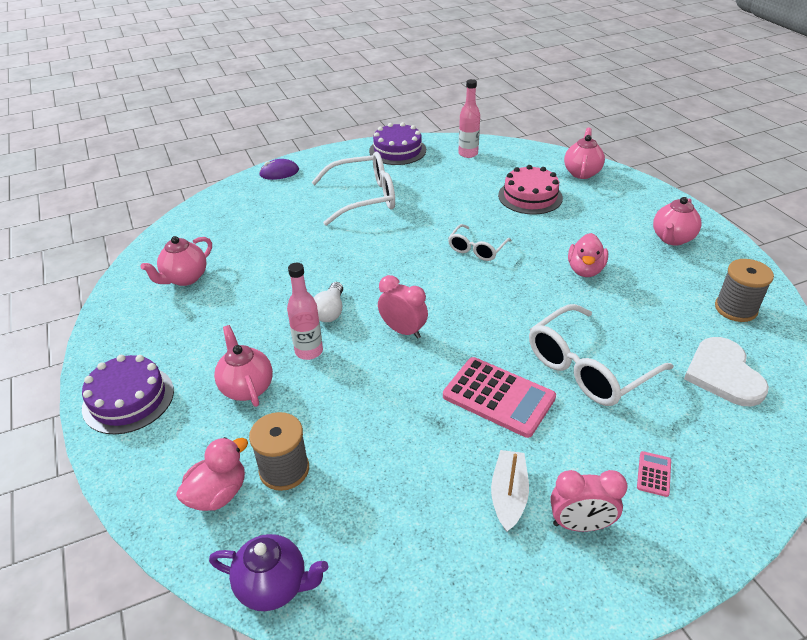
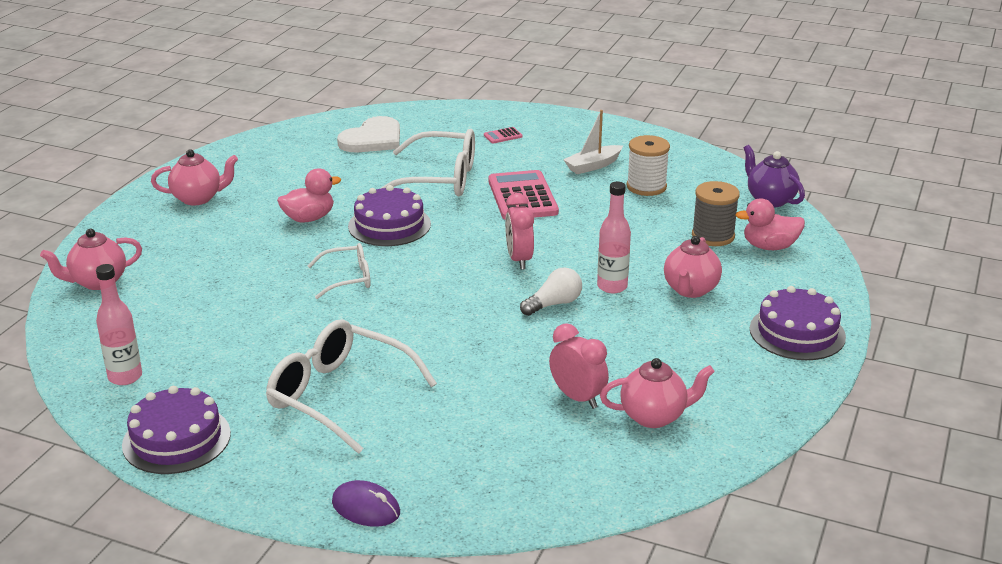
camera: 135 degrees left, 10 degrees down
pink cake [498,165,563,215] -> none
pink clock [550,470,628,532] -> pink clock moved to [549,323,609,409]
grey spool [715,259,774,322] -> none
none -> purple cake [348,185,431,246]
none -> white spool [627,135,670,196]

